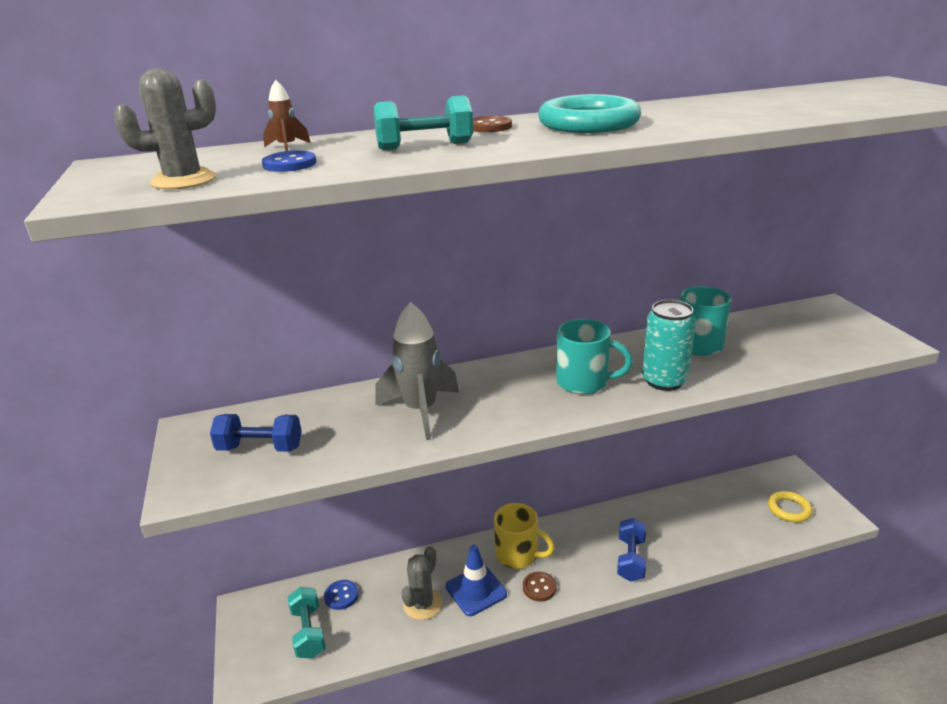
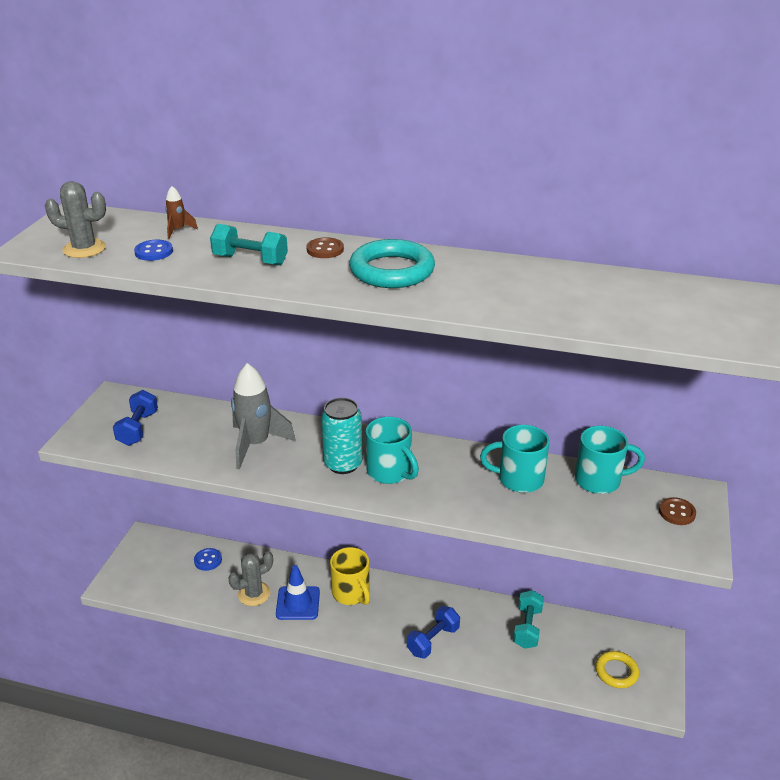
camera: 30 degrees right, 5 degrees up
blue dumbbell [210,414,302,452] -> blue dumbbell turned 60 degrees clockwise [113,390,158,446]
turquoise dumbbell [288,587,326,659] -> turquoise dumbbell moved to [513,590,544,649]
brown button [523,572,556,601] -> brown button moved to [659,497,696,525]
turquoise can [642,300,696,391] -> turquoise can moved to [321,398,363,474]
none -> turquoise mug [575,426,645,494]

